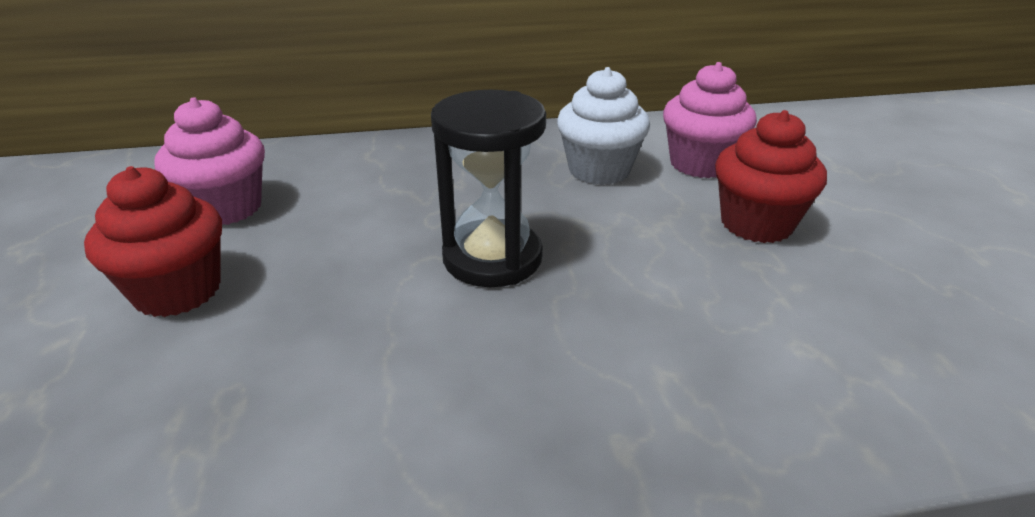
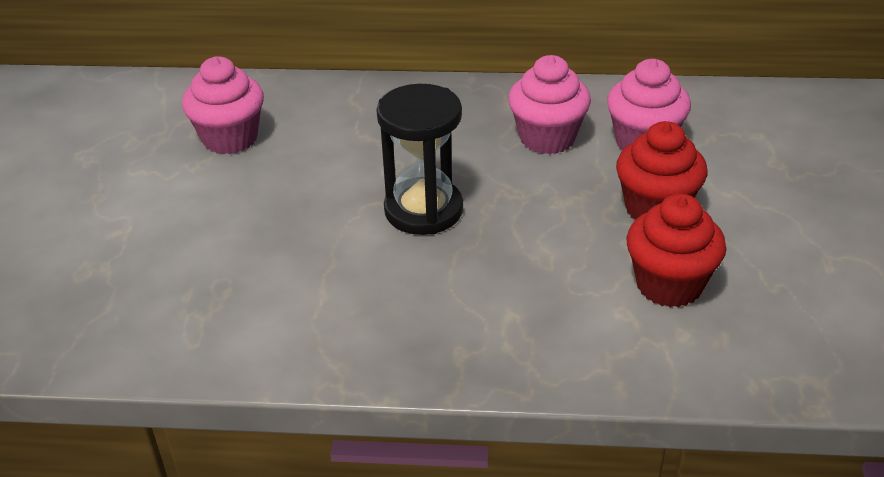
camera: 15 degrees right, 5 degrees up
red cupcake [84,166,222,317] -> red cupcake moved to [626,193,726,307]
white cupcake [557,67,650,185] -> pink cupcake [508,55,591,154]

